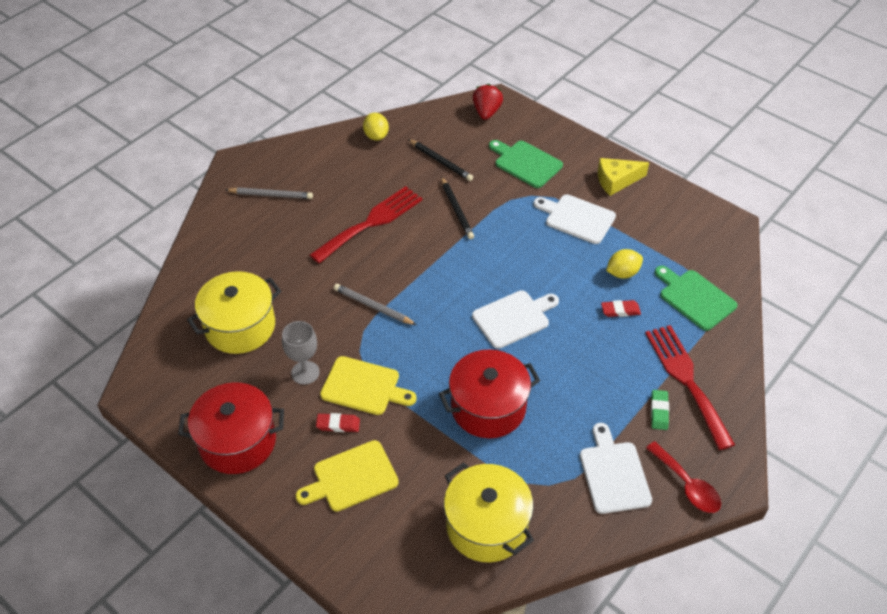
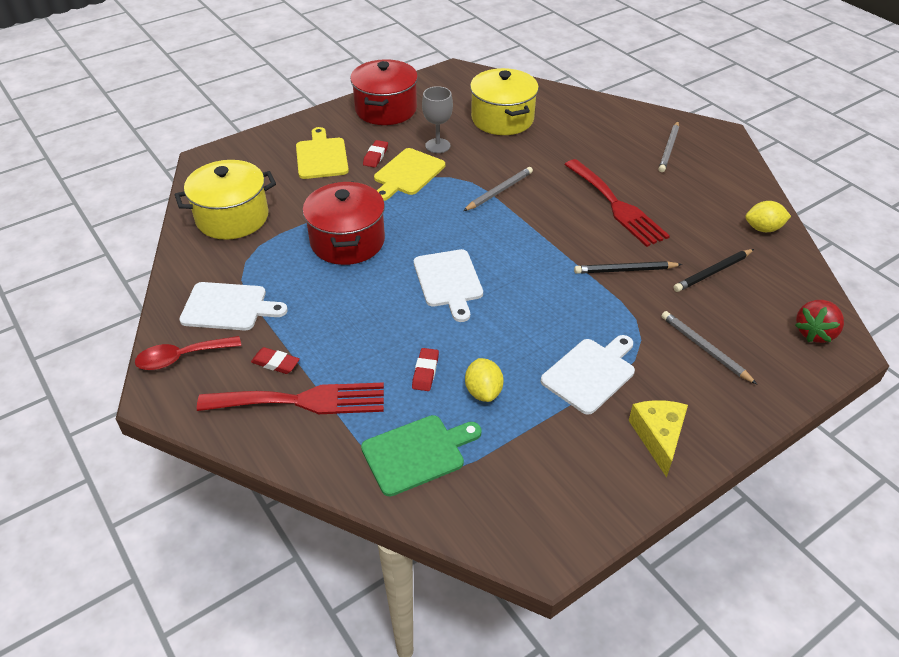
camera: 105 degrees right, 5 degrees down
red strawberry [472,84,503,120] -> red strawberry turned 105 degrees clockwise [795,300,844,343]
green cutting board [489,140,563,188] -> grey pencil [661,311,757,384]
green eraser [651,390,669,430] -> red eraser [251,347,300,374]

